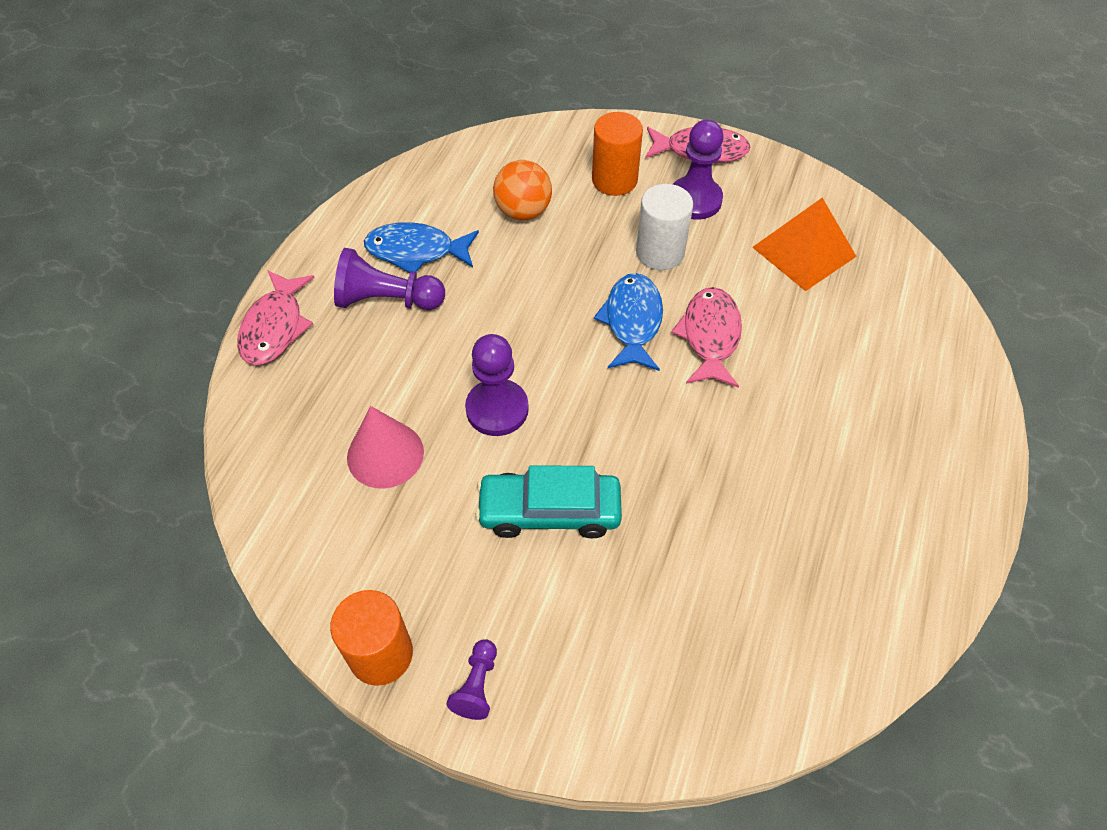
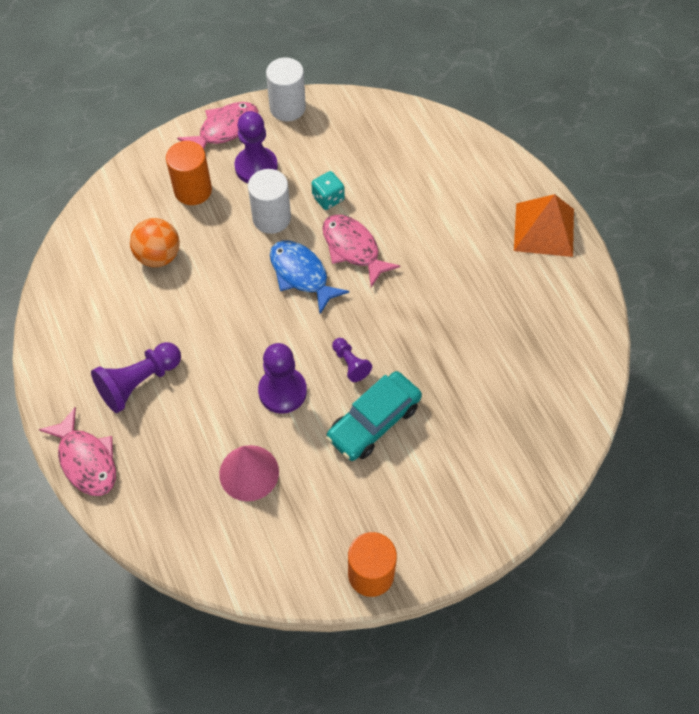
camera: 45 degrees left, 5 degrees up
blue fish [364,222,479,273] -> none
purple pawn [446,639,497,720] -> purple pawn moved to [332,338,372,382]
orange pyramid [752,198,857,291] -> orange pyramid moved to [514,194,574,257]
none -> white cylinder [266,57,306,121]
none -> turquoise dice [311,171,344,210]

